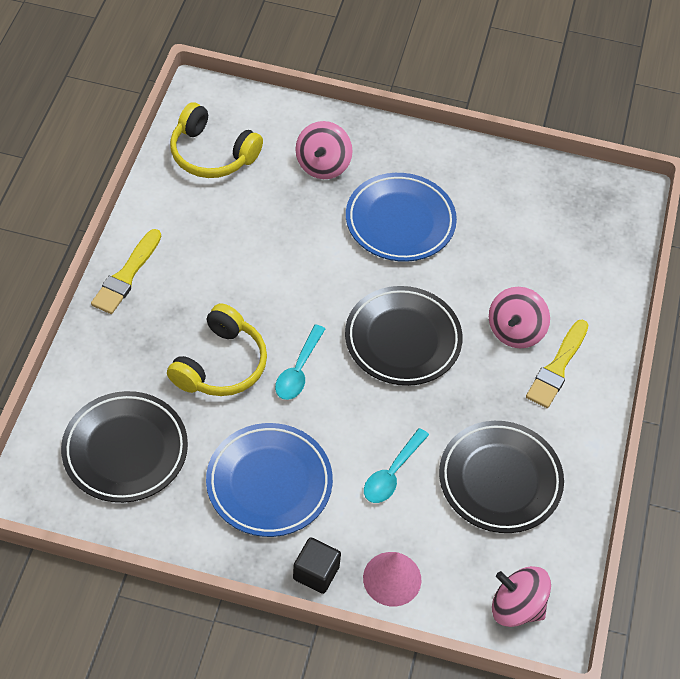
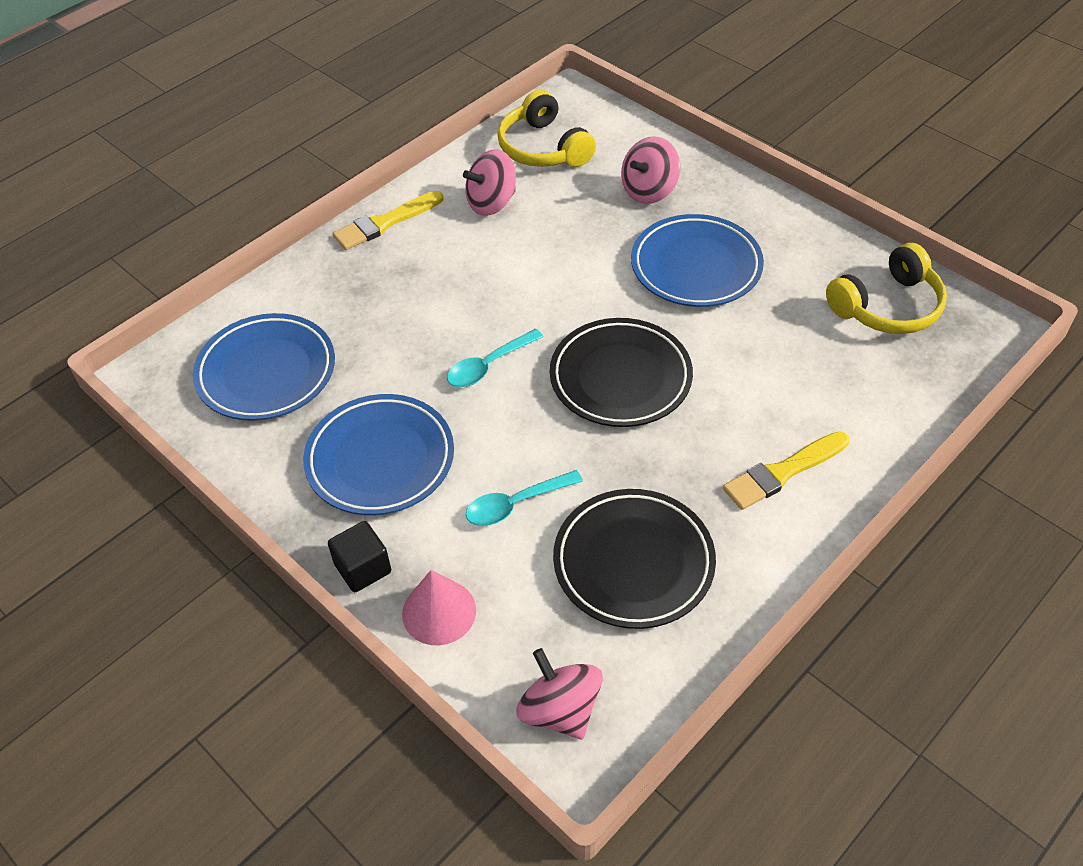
camera: 35 degrees right, 5 degrees down
black plate [61,391,188,503] -> blue plate [193,313,335,421]
yellow headphones [167,303,267,396] -> yellow headphones moved to [826,243,947,334]
pink spinning top [489,287,550,348] -> pink spinning top moved to [463,149,516,216]

